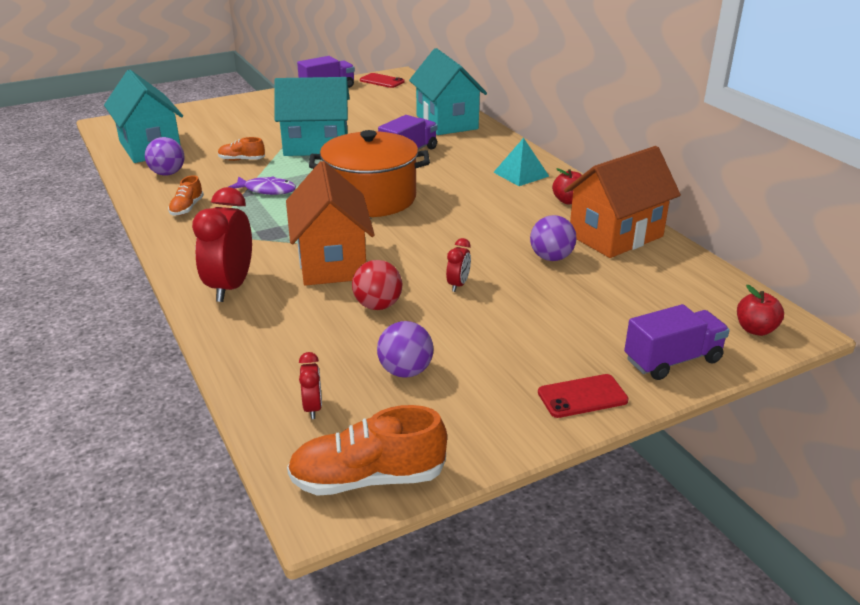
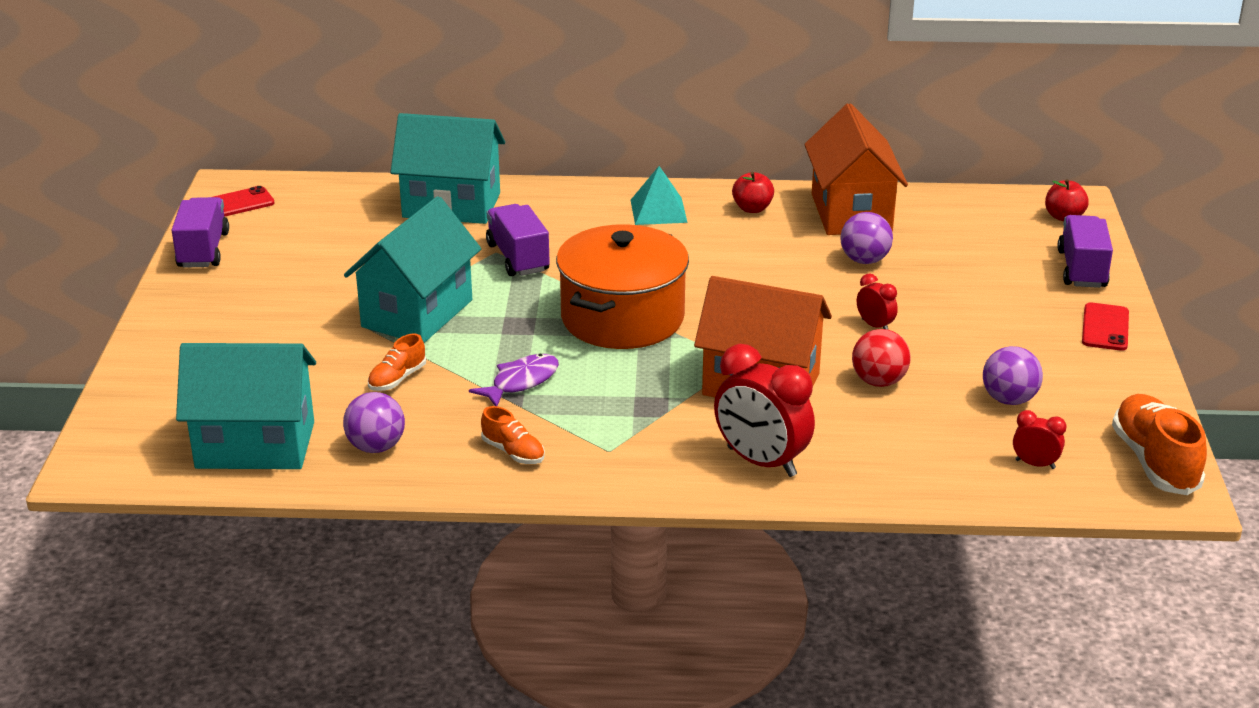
camera: 60 degrees left, 0 degrees up
orange shoe [287,405,447,496] -> orange shoe turned 150 degrees clockwise [1112,394,1207,495]

